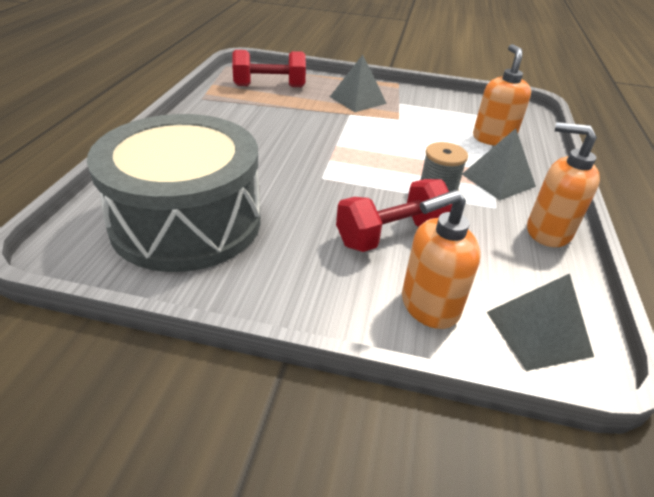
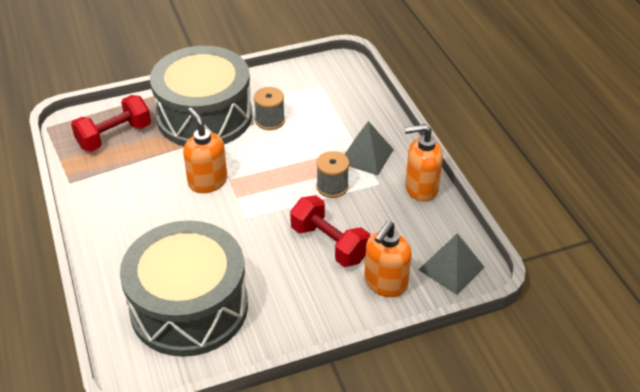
camera: 30 degrees left, 5 degrees up
grey pyramid [330,55,387,112] -> grey drum [150,46,252,146]
red dumbbell [336,179,452,252] -> red dumbbell turned 75 degrees counterclockwise [290,195,370,267]
orange soap dispenser [473,44,531,145] -> orange soap dispenser moved to [183,108,227,193]
none -> grey spool [254,87,285,130]

